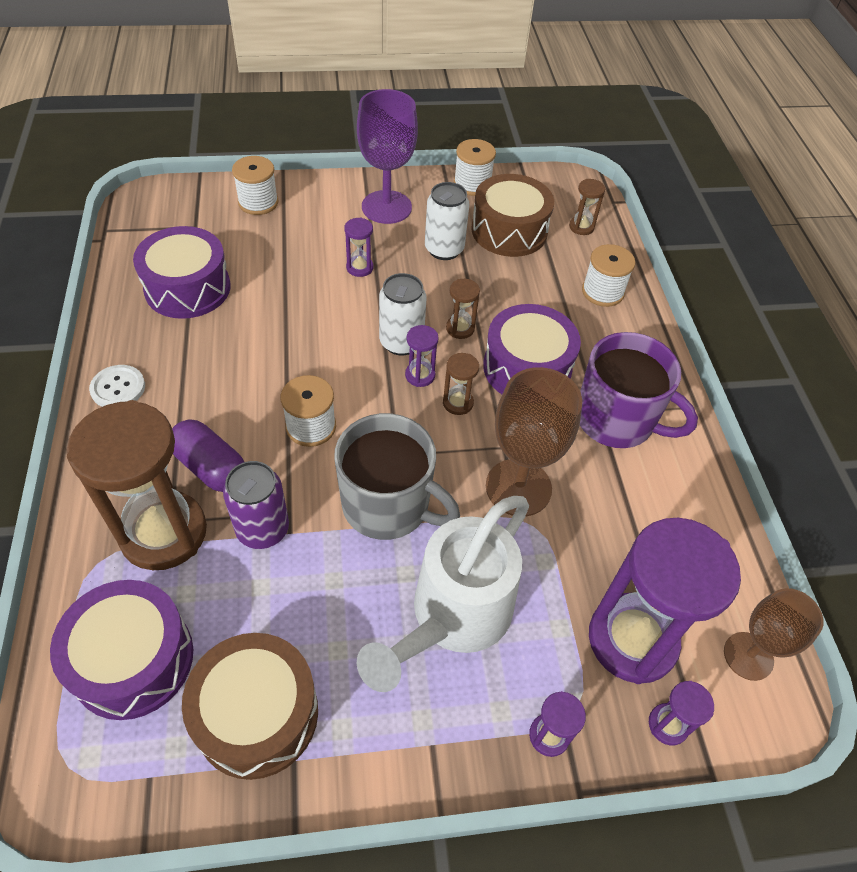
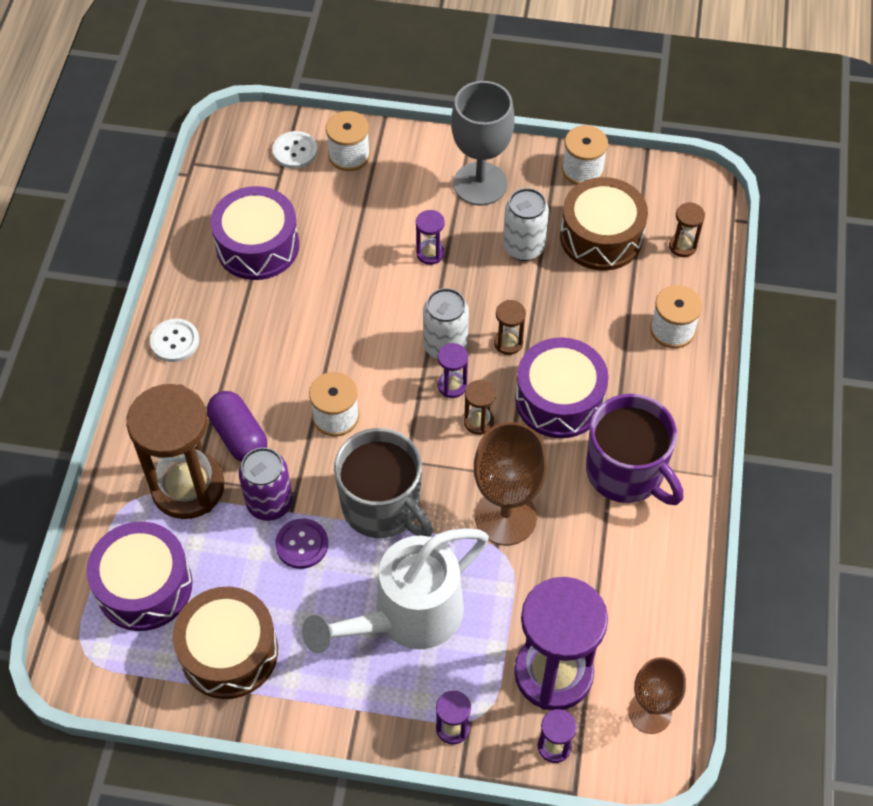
camera: 20 degrees right, 5 degrees up
purple goblet [357,89,418,224] -> grey goblet [451,81,514,206]
none -> white button [273,131,318,169]
none -> purple button [275,519,328,569]

